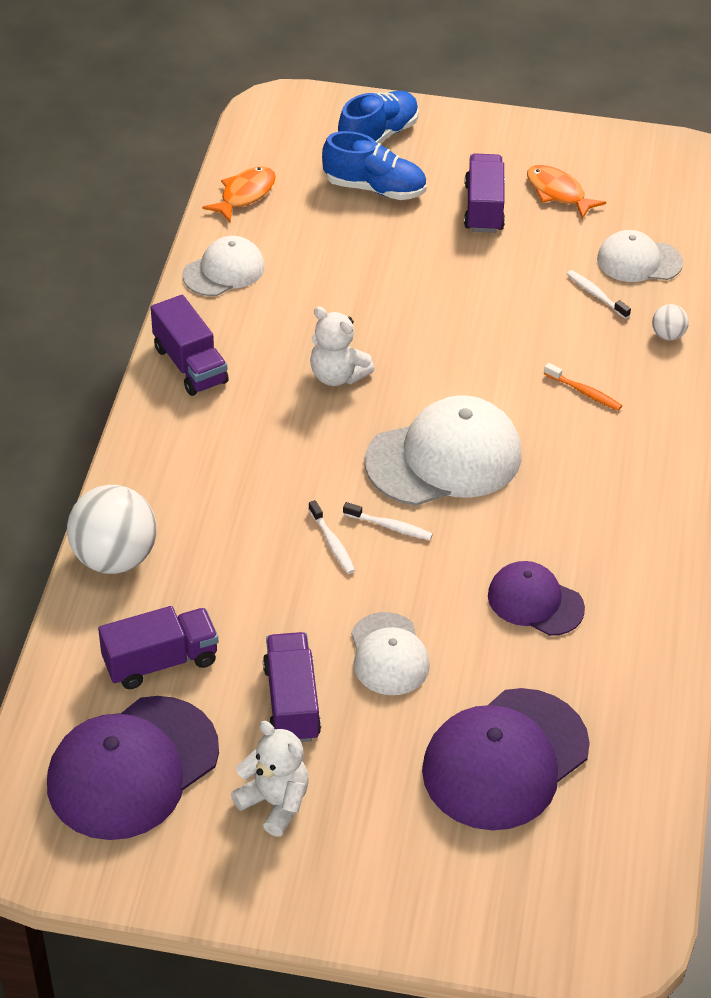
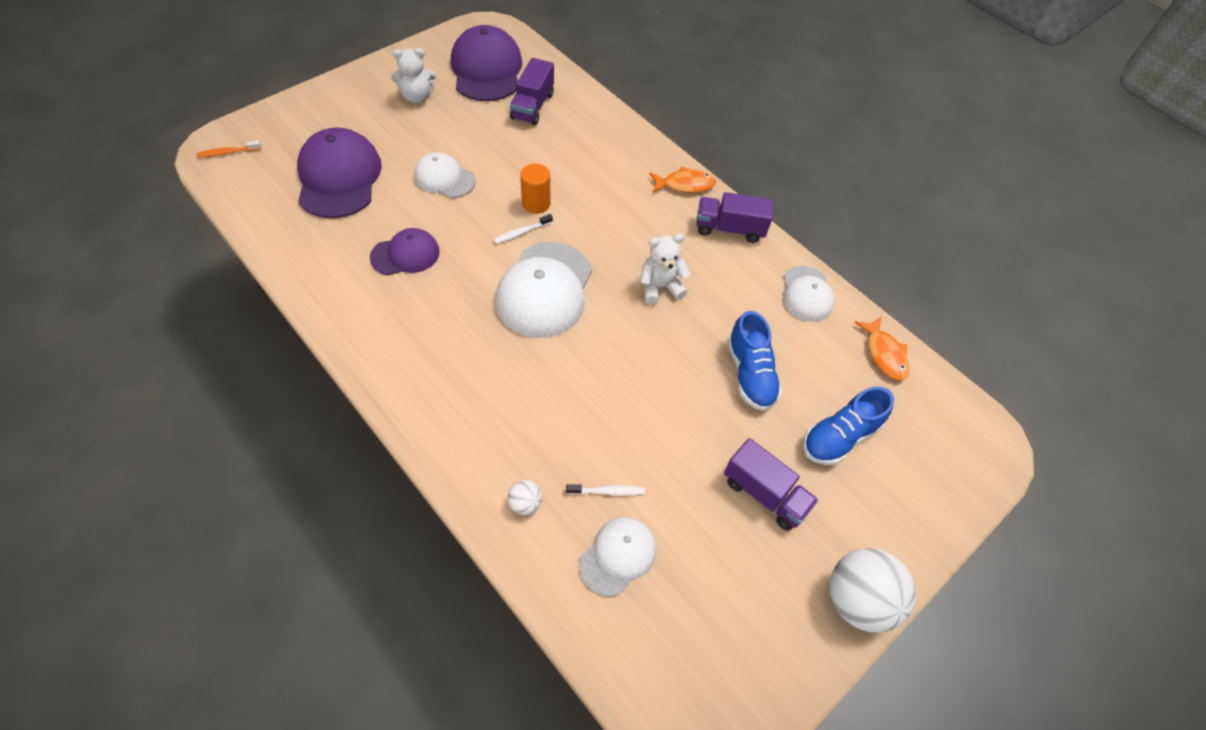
camera: 125 degrees right, 10 degrees up
white ball [67,485,157,574] -> white ball moved to [830,548,916,633]
purple truck [263,632,321,742] -> none
white toothbrush [308,500,355,574] -> orange cylinder [520,164,550,214]
blue shoe [338,91,419,144] -> blue shoe moved to [727,311,782,411]
orange fish [527,165,606,219] -> orange fish moved to [650,166,716,193]
orange toothbrush [544,363,622,411] -> orange toothbrush moved to [196,140,261,158]

